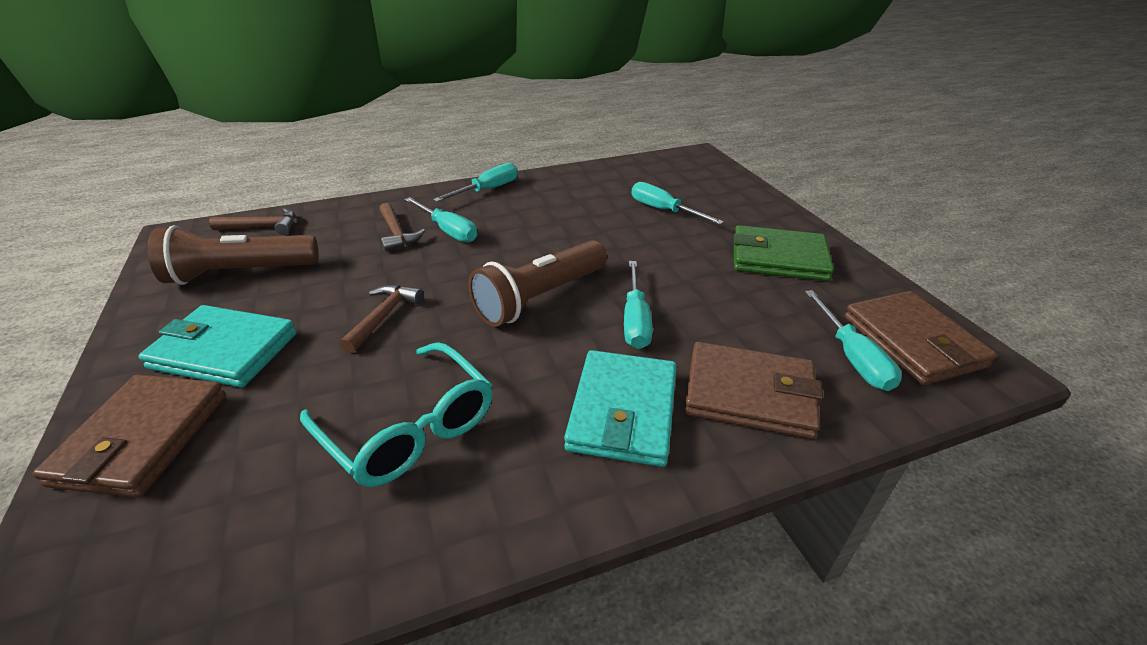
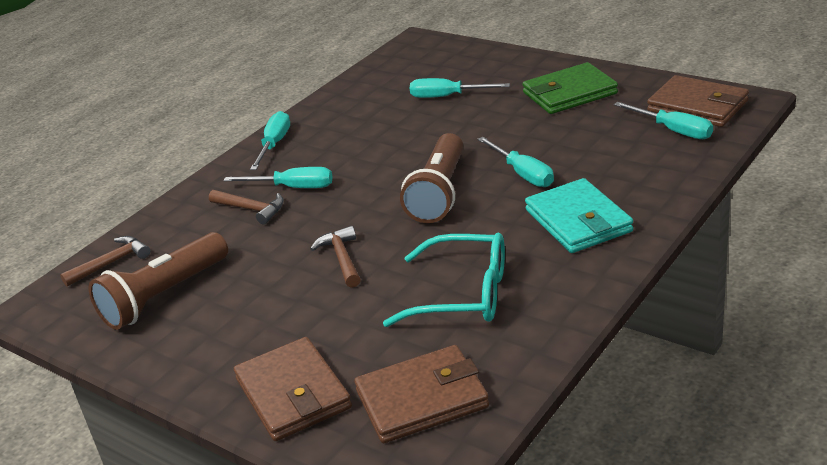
camera: 30 degrees left, 5 degrees down
turquoise wallet [139,305,297,387] -> none
brown wallet [684,342,823,439] -> brown wallet moved to [354,345,489,443]

